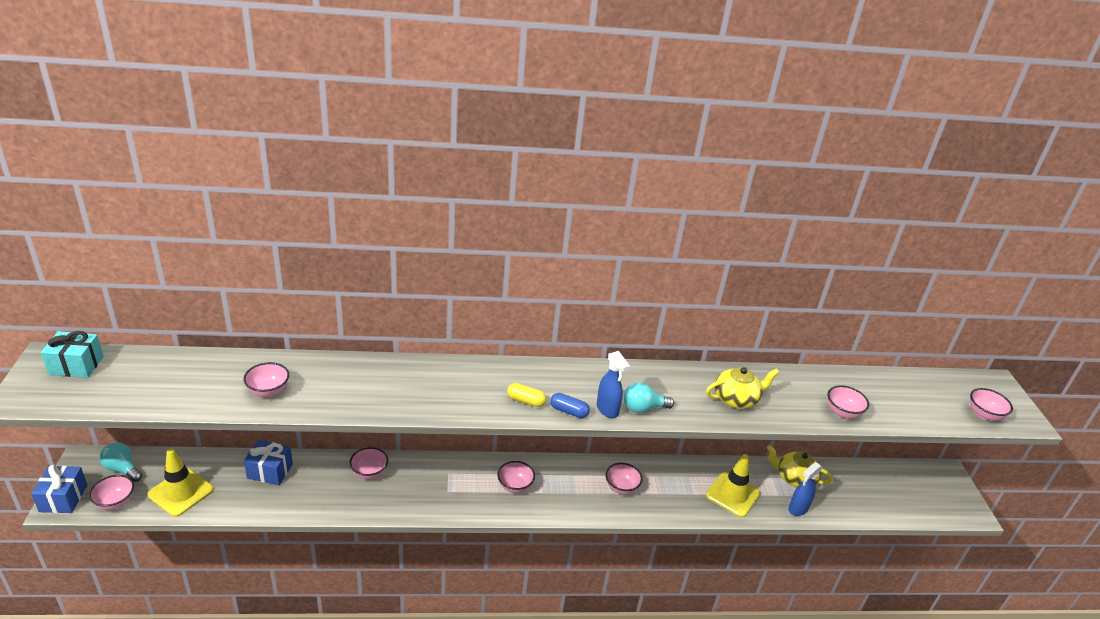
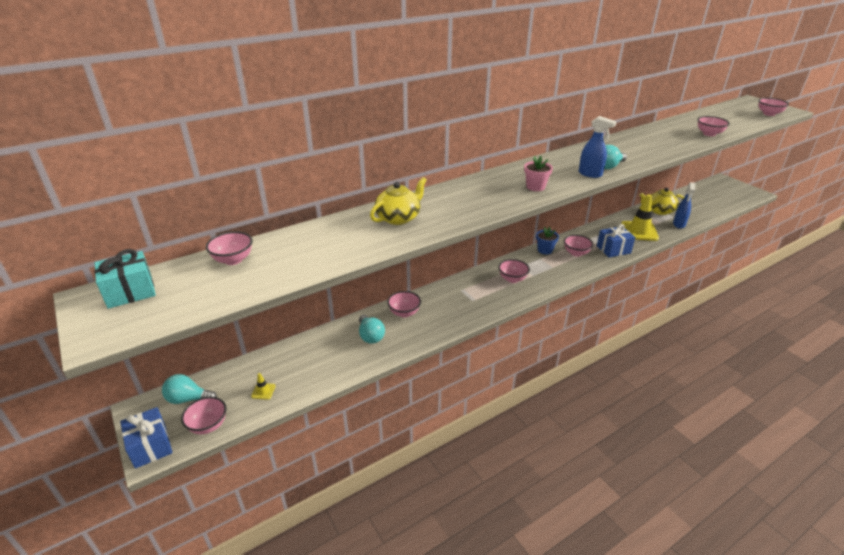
camera: 25 degrees left, 0 degrees up
yellow traffic cone [147,448,214,517] -> yellow traffic cone [251,373,276,400], size x0.42
pink bowl [243,362,289,397] -> pink bowl moved to [206,231,252,265]
blue gift [244,440,293,486] -> blue gift moved to [597,224,635,258]
yellow capsule [507,383,546,407] -> pink flower pot [524,156,553,191]
blue capsule [550,393,590,418] -> none
yellow teapot [706,367,779,409] -> yellow teapot moved to [370,177,427,225]
none -> turquoise light bulb [359,315,385,344]
none -> blue flower pot [536,227,559,254]

